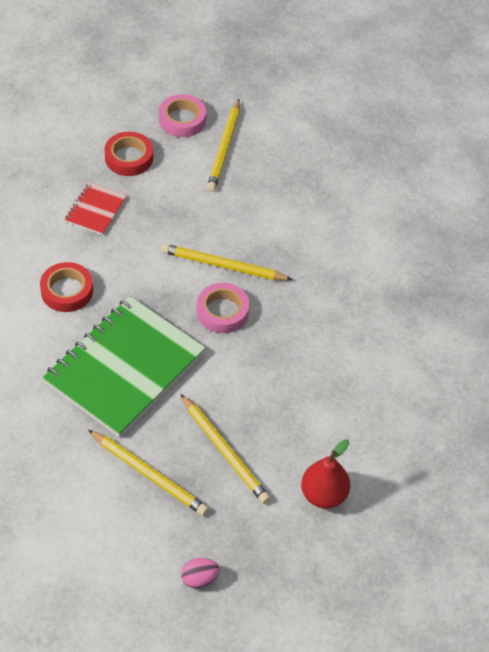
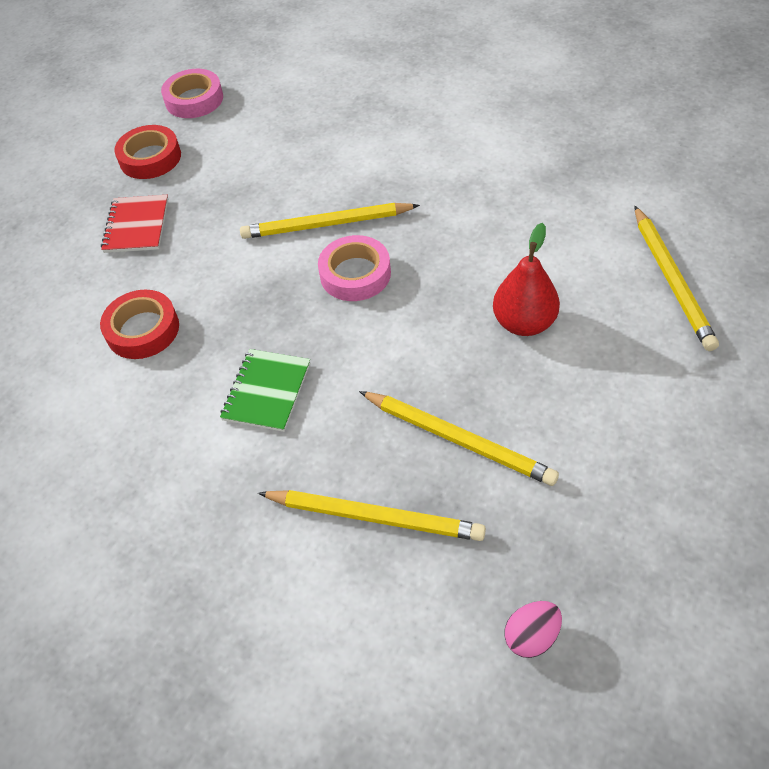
camera: 15 degrees left, 0 degrees up
green notebook [42,296,206,437] -> green notebook [220,349,310,432], size x0.45
yellow pencil [207,99,240,192] -> yellow pencil moved to [634,206,719,351]
red pear [301,439,350,509] -> red pear moved to [493,223,560,336]

